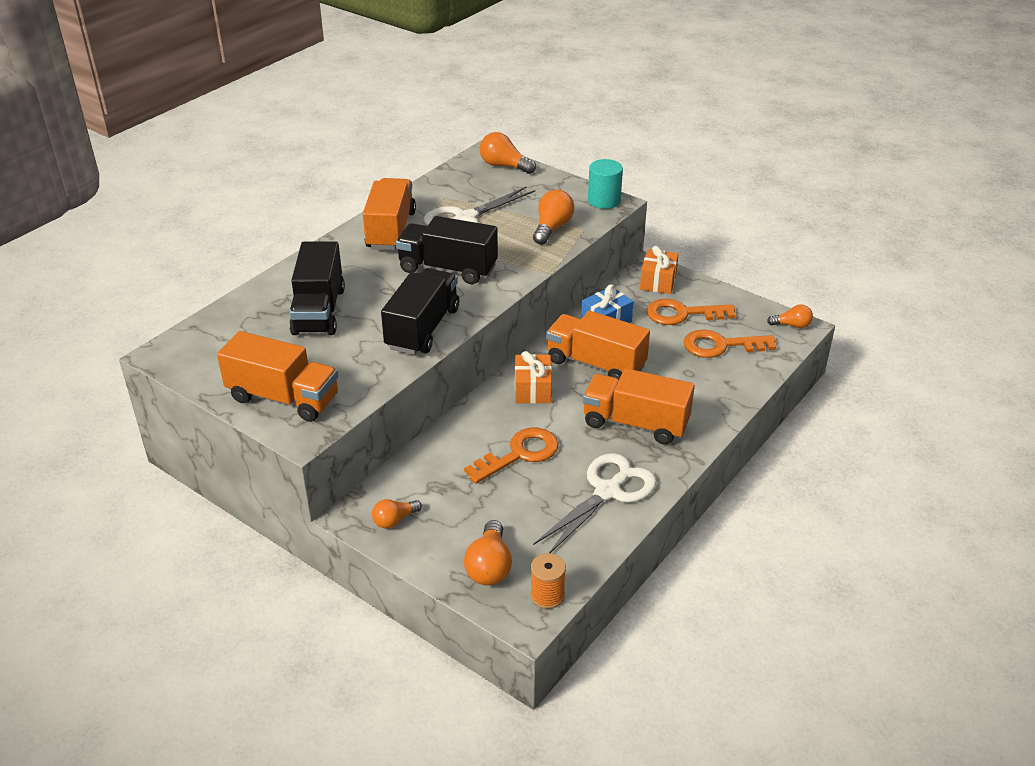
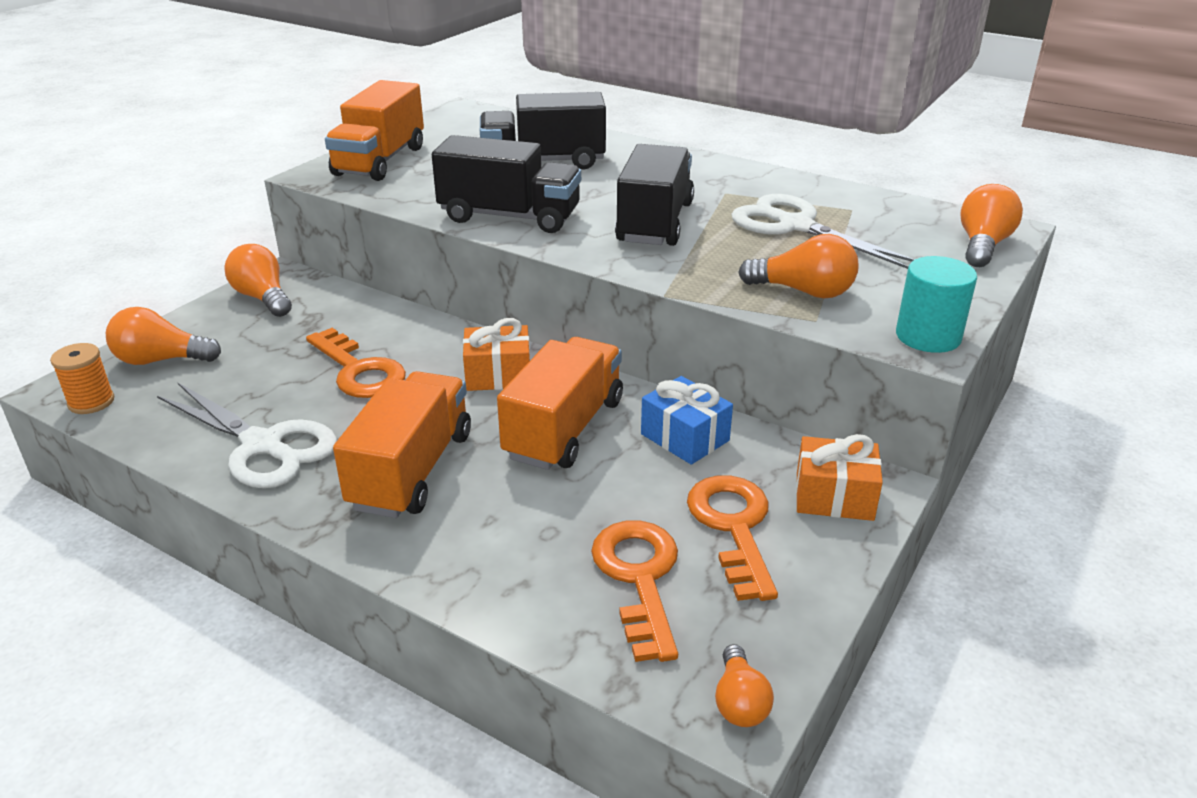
camera: 85 degrees right, 5 degrees down
orange truck [363,178,416,250] -> none
orange light bulb [372,499,422,529] -> orange light bulb [225,244,292,317], size x1.56

